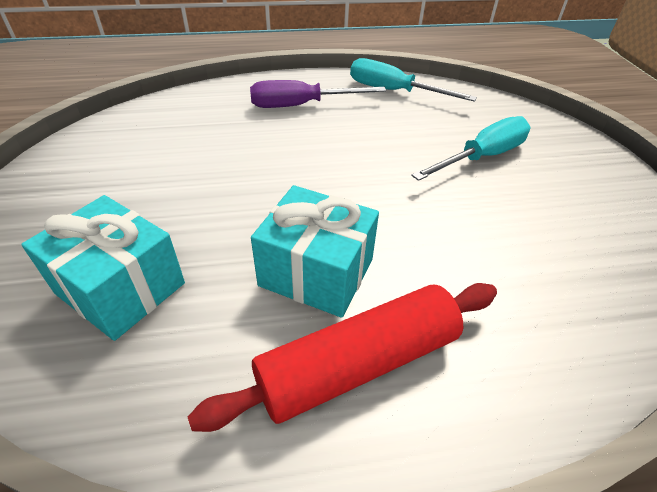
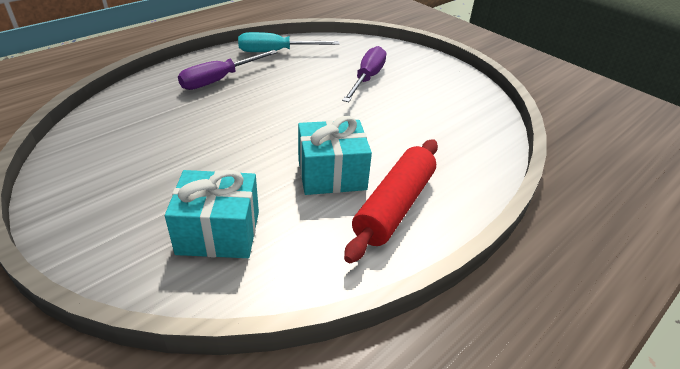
camera: 35 degrees left, 5 degrees down
turquoise screwdriver [411,116,531,181] -> purple screwdriver [342,46,386,102]

